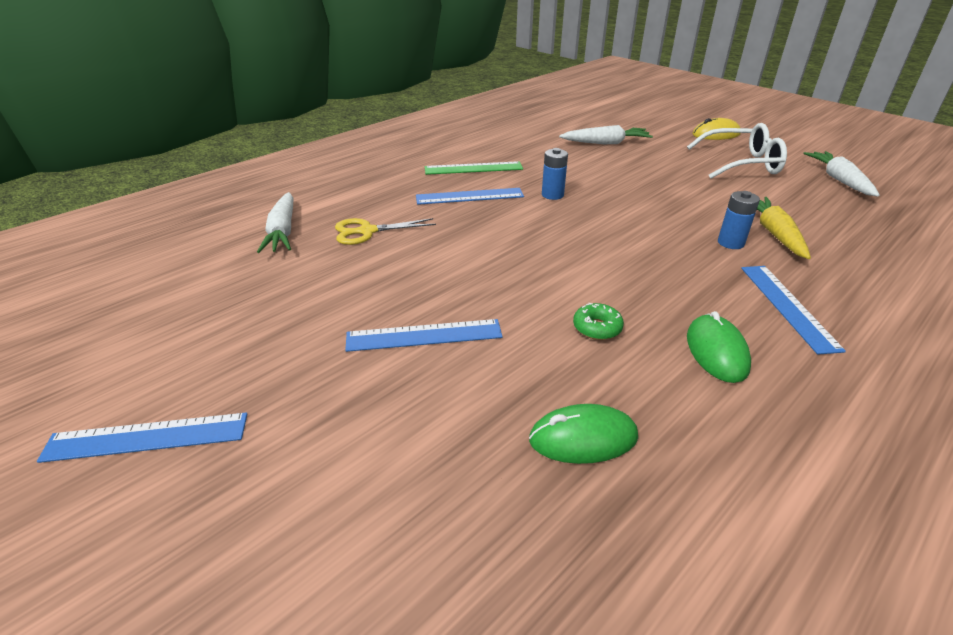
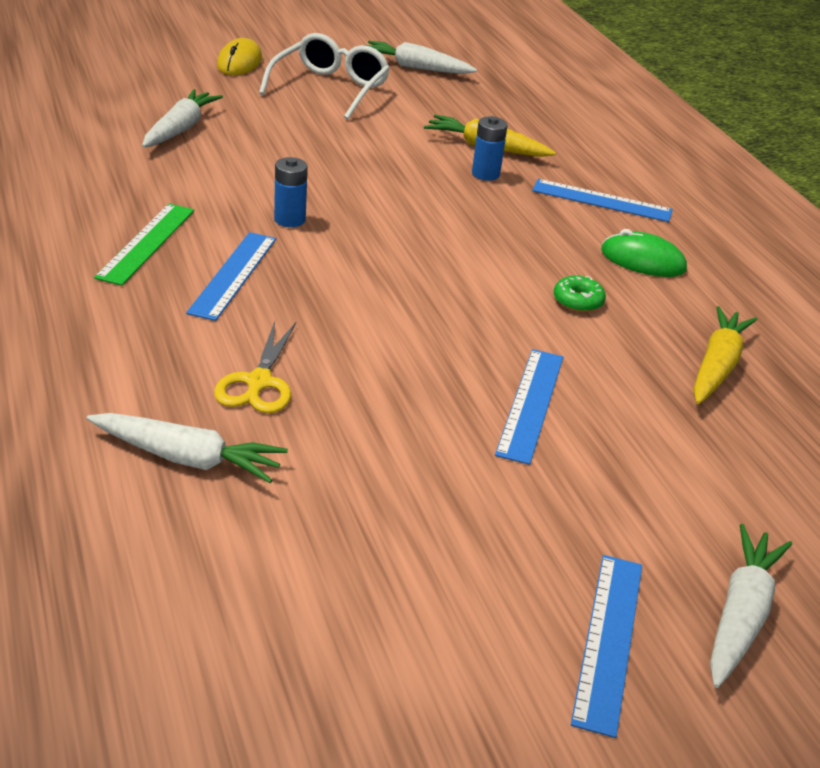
camera: 70 degrees left, 0 degrees up
green mouse [529,404,638,464] -> yellow carrot [693,306,757,404]
none -> white carrot [710,524,792,688]

